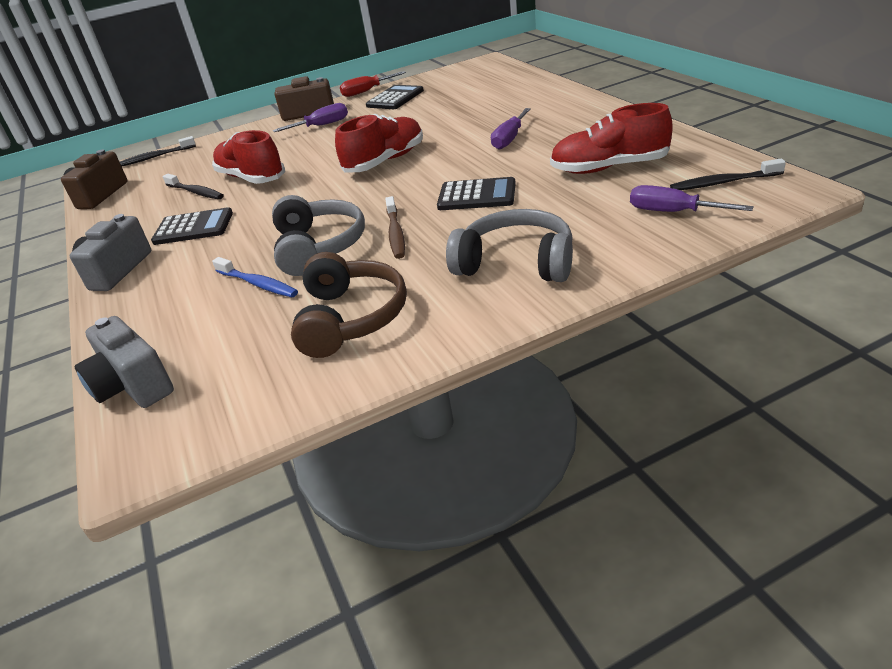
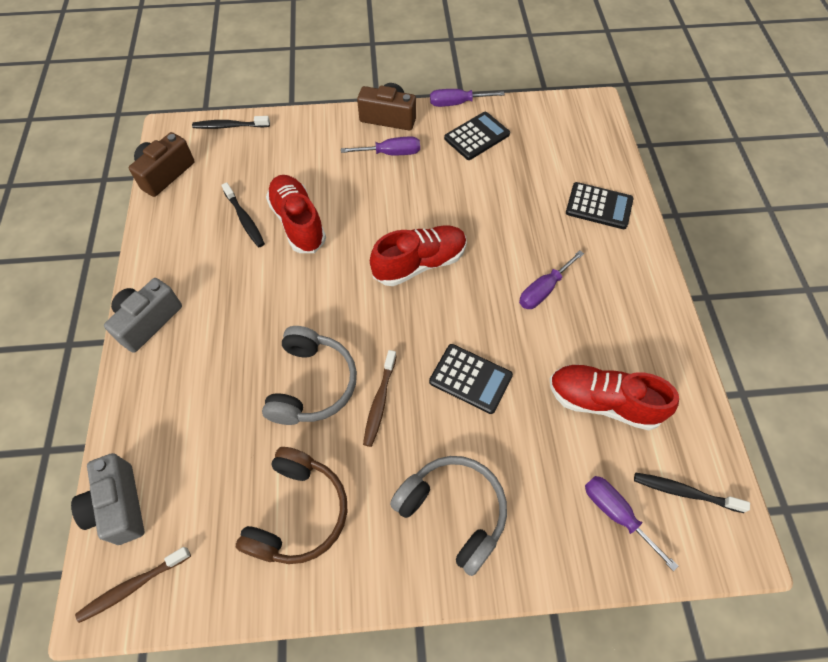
camera: 15 degrees right, 25 degrees up
black calculator [151,207,233,245] -> black calculator moved to [566,182,634,229]
blue toothbrush [212,257,298,297] -> none
red screwdriver [340,71,406,97] -> purple screwdriver [430,89,505,107]
none -> brown toothbrush [75,547,191,623]

